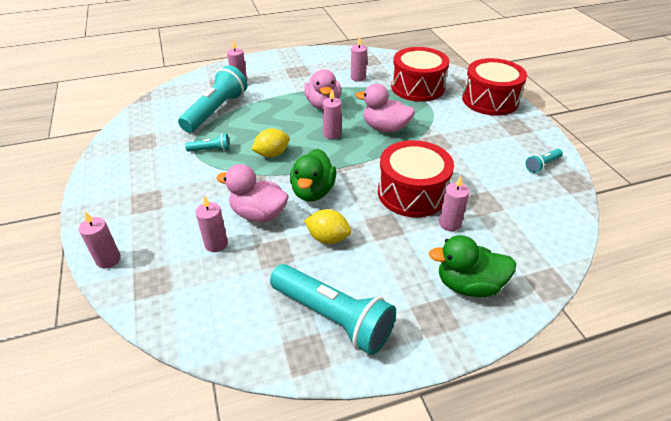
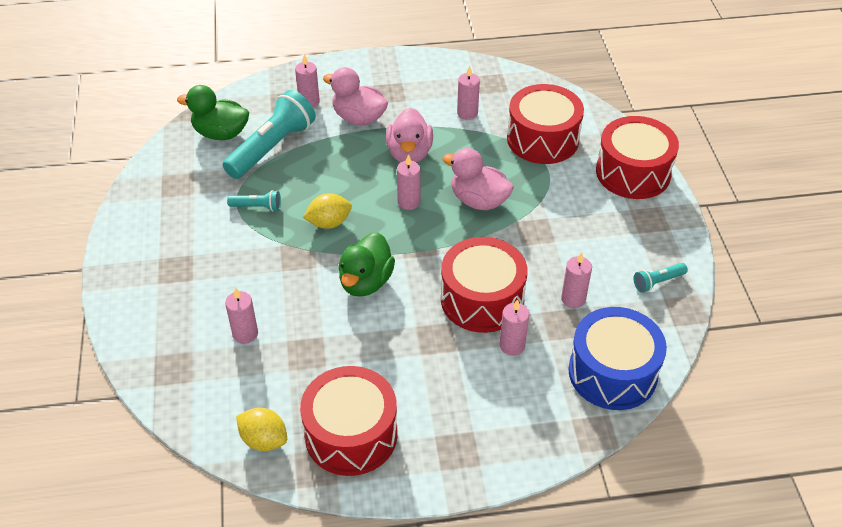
camera: 10 degrees right, 5 degrees up
pink candle [79,211,121,269] -> pink candle moved to [561,252,592,308]
pink duck [216,164,289,222] -> pink duck moved to [323,67,388,126]
turquoise flashlight [270,264,396,355] -> red drum [300,366,398,476]
yellow lemon [304,209,351,244] -> yellow lemon moved to [236,408,287,451]
green duck [429,235,516,297] -> green duck moved to [177,85,249,140]
none -> blue drum [569,307,667,410]

